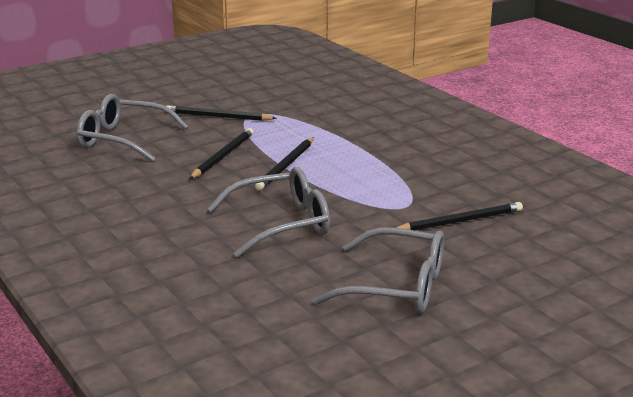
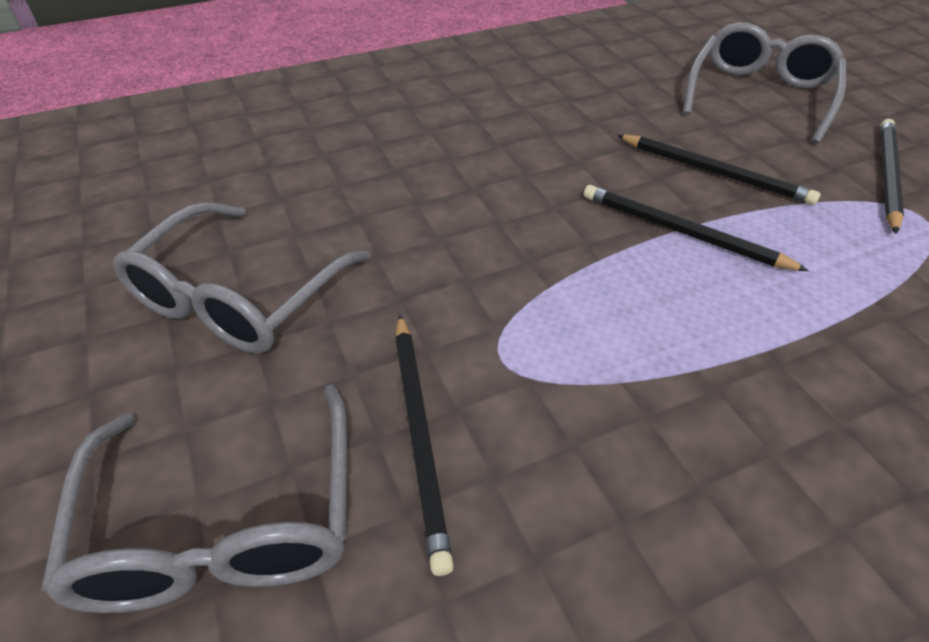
camera: 100 degrees right, 20 degrees up
grey glasses [207,167,330,258] -> grey glasses moved to [41,385,347,613]

